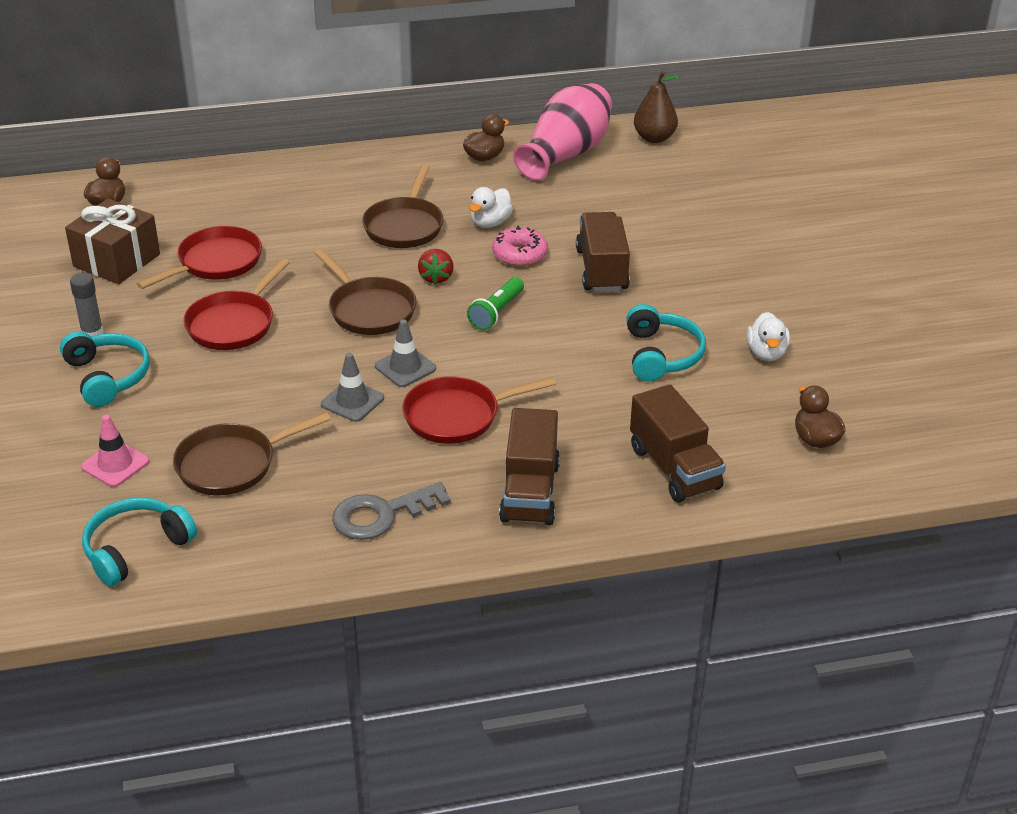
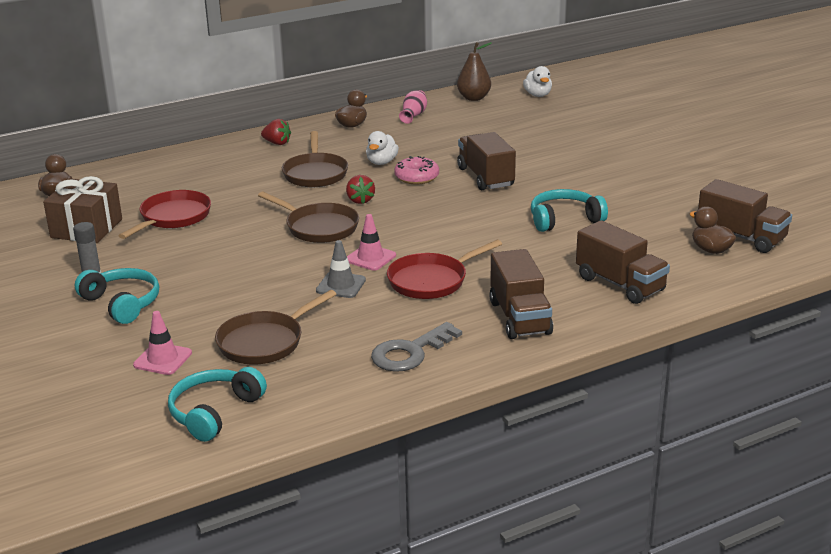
camera: 15 degrees left, 10 degrees down
red pan [183,258,290,350] -> none
grey traffic cone [375,319,436,387] -> pink traffic cone [347,214,396,271]
green flashlight [467,277,524,330] -> none
pink vase [513,83,612,181] -> pink vase [399,90,427,124], size x0.46
turquoise headphones [626,304,706,382] -> turquoise headphones turned 90 degrees counterclockwise [531,189,608,232]
white duck [747,312,790,361] -> white duck moved to [523,66,552,97]
none -> red strawberry [261,119,291,145]
none -> brown truck [698,179,792,253]

